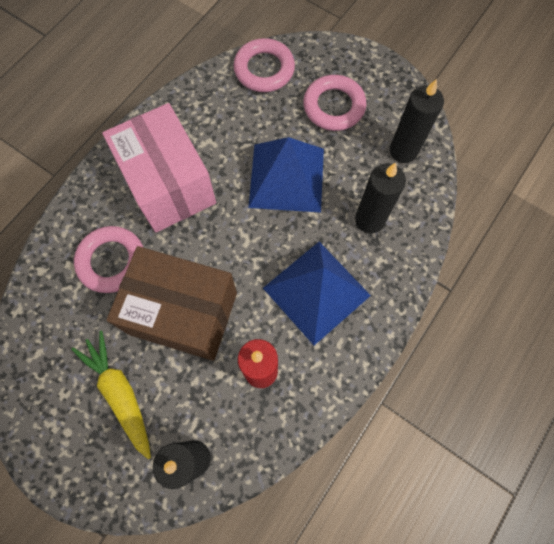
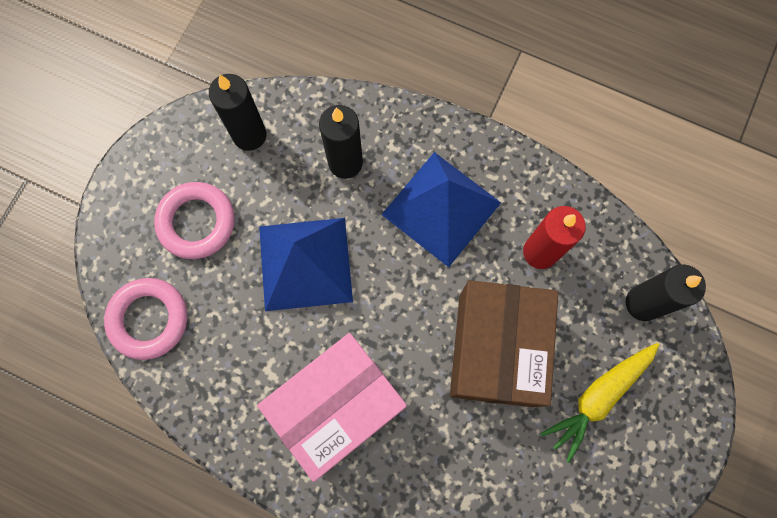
camera: 100 degrees left, 5 degrees up
pink ring [74,226,143,293] -> none

